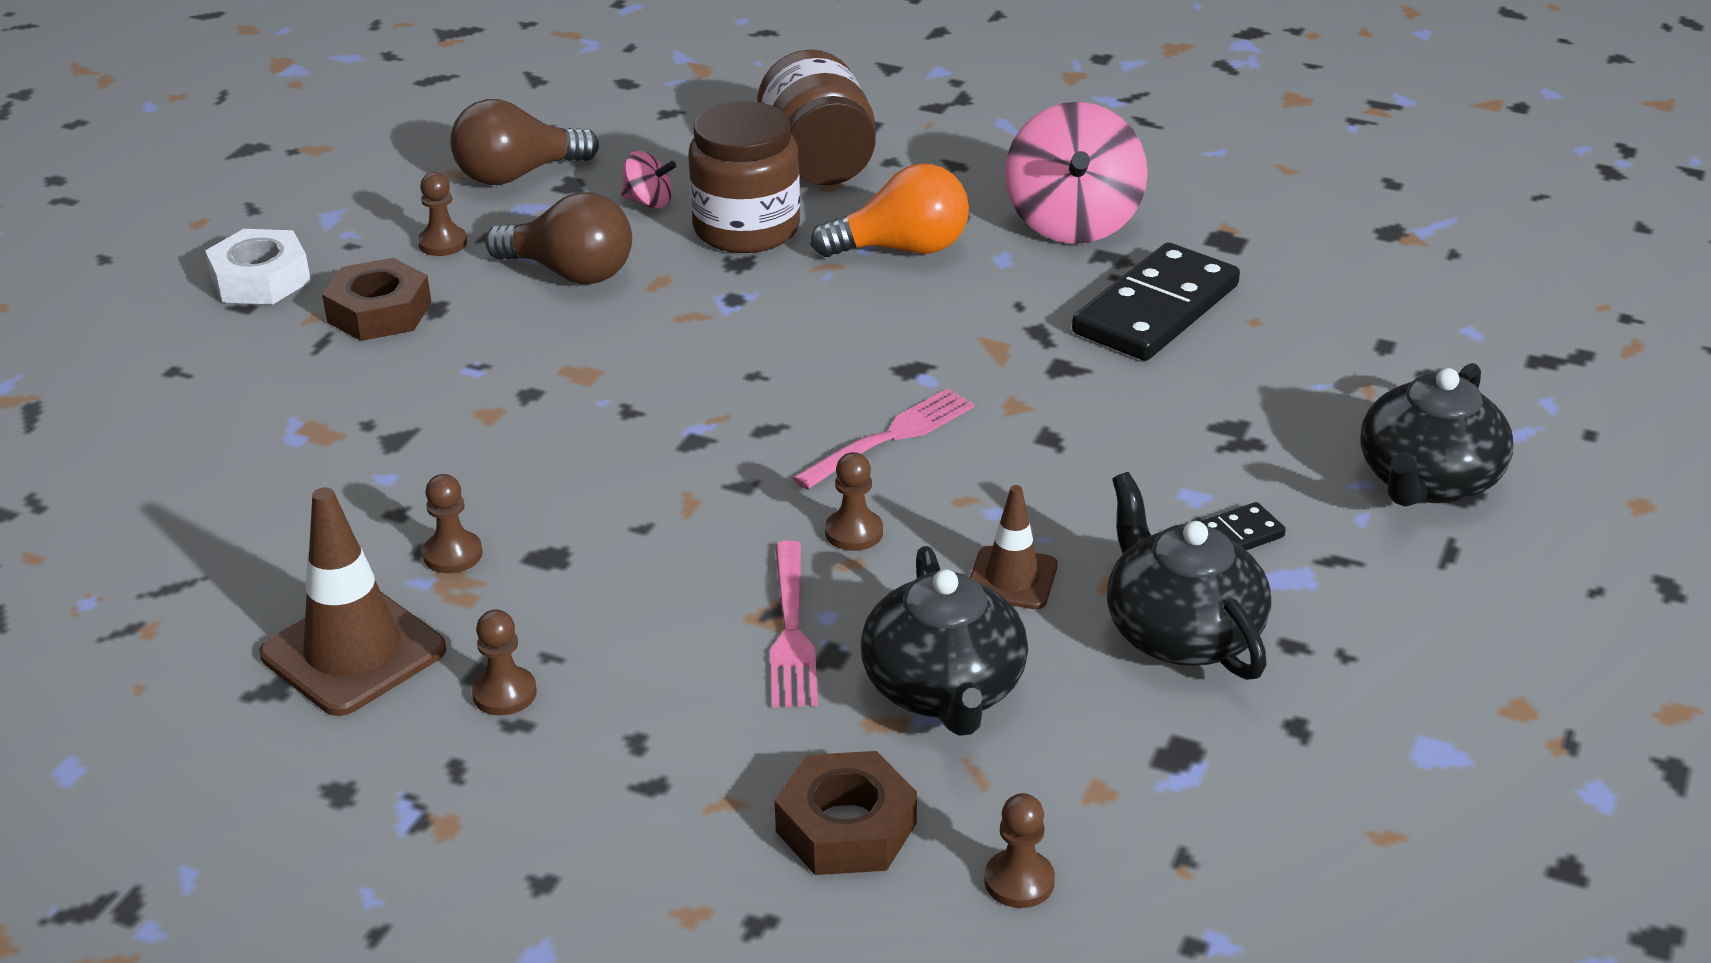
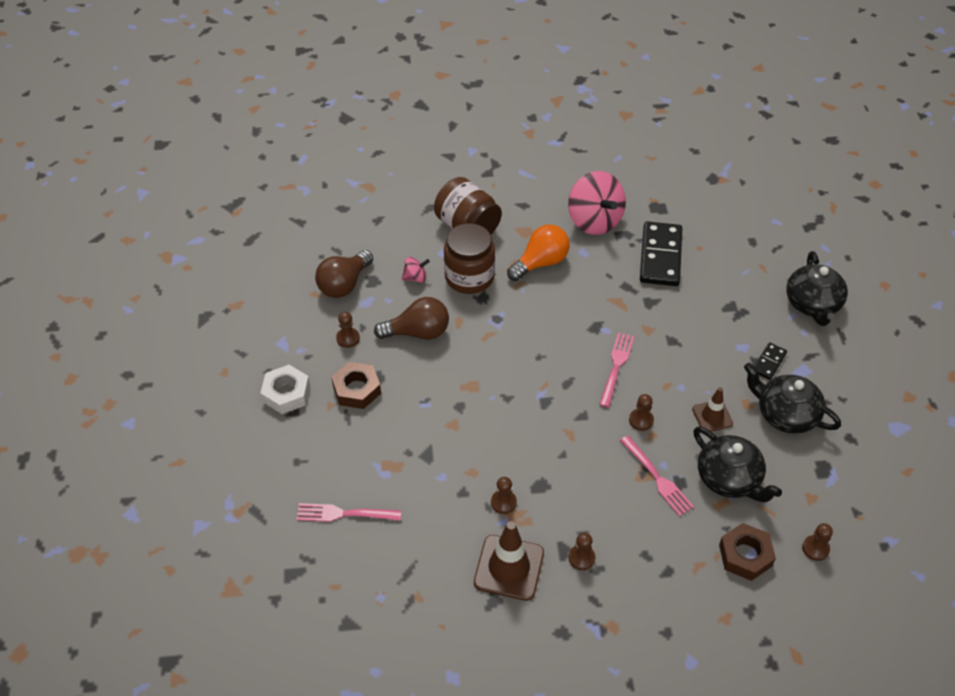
camera: 30 degrees left, 15 degrees up
none -> pink fork [296,503,402,522]

